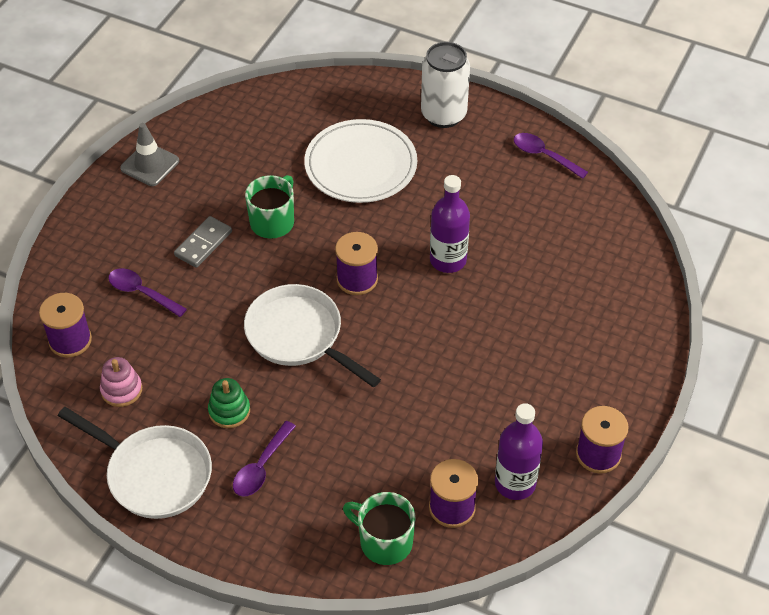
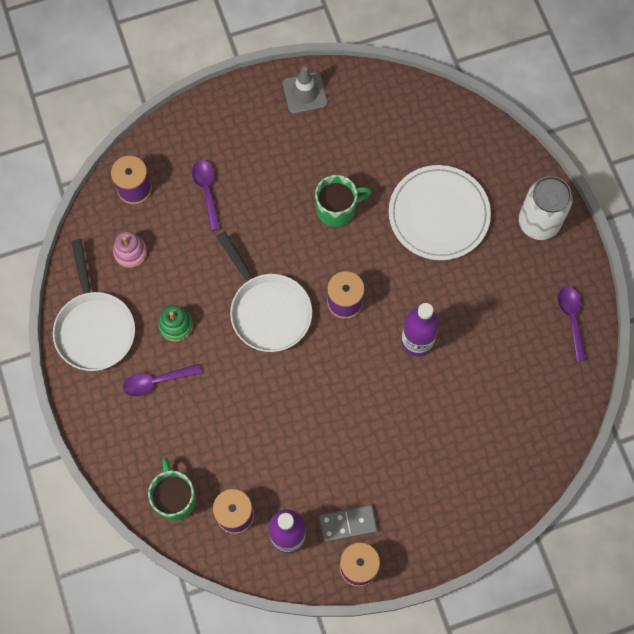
camera: 45 degrees right, 20 degrees up
grey domino [174,216,232,268] -> grey domino moved to [319,505,377,542]
white pan [244,284,381,388] -> white pan turned 150 degrees clockwise [216,231,312,352]

